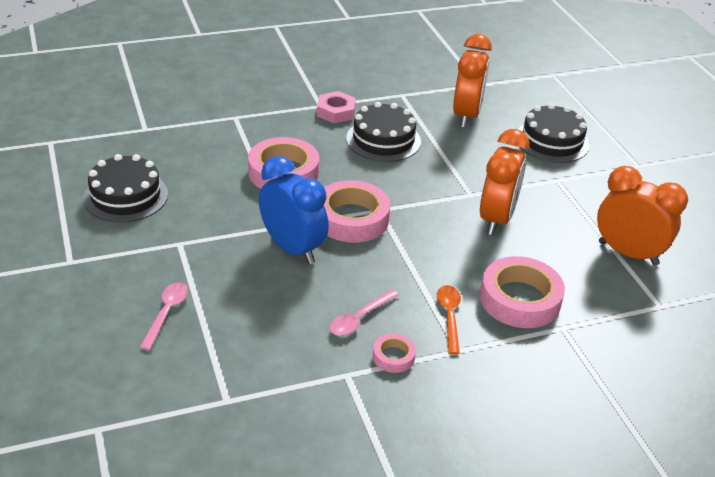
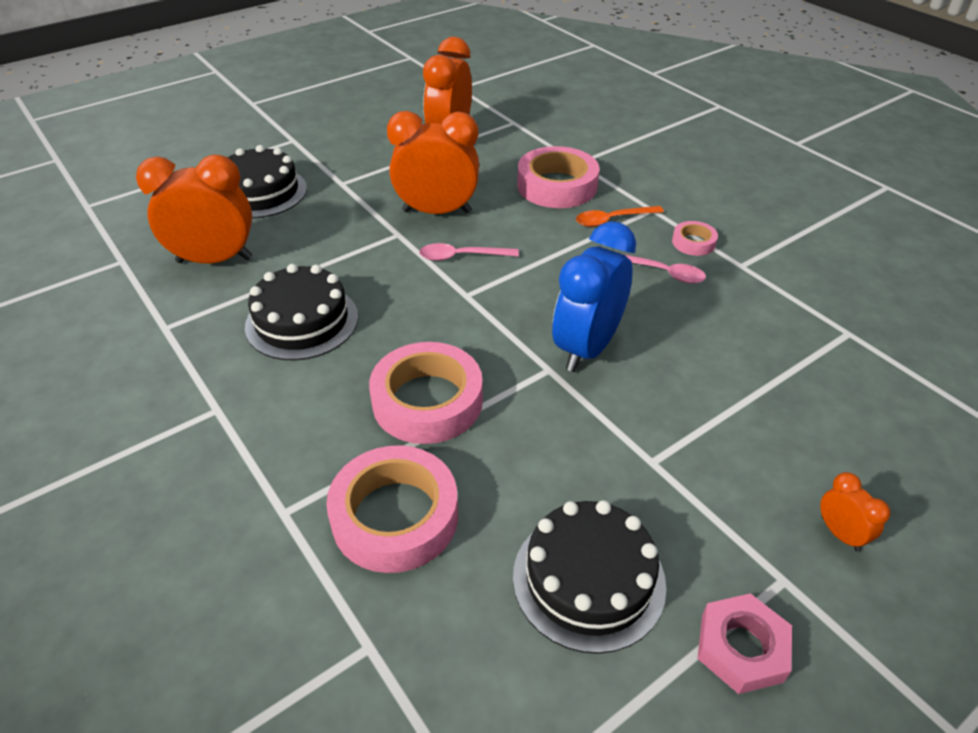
camera: 105 degrees left, 5 degrees up
pink spoon [139,282,188,351] -> pink spoon moved to [419,243,519,261]
pink nut [317,91,356,123] -> pink nut moved to [698,593,792,694]
pink tape [324,180,390,243] -> pink tape moved to [326,445,458,573]
none -> orange clock [820,472,891,552]

